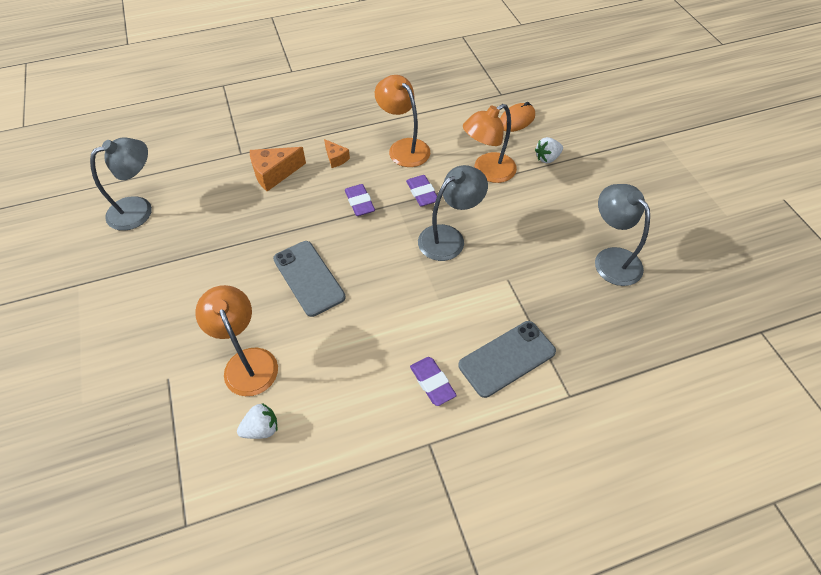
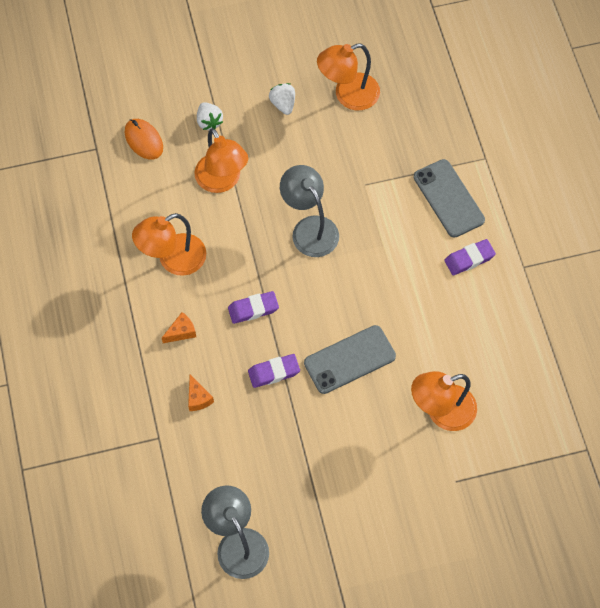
camera: 85 degrees left, 10 degrees up
white strawberry [237,403,277,439] -> white strawberry moved to [269,83,295,115]
orange cheese [250,147,306,192] -> orange cheese [188,374,214,411], size x0.58
purple eraser [406,175,437,206] -> purple eraser moved to [248,354,300,388]
grey lamp [595,184,650,286] -> orange lamp [317,44,380,110]

